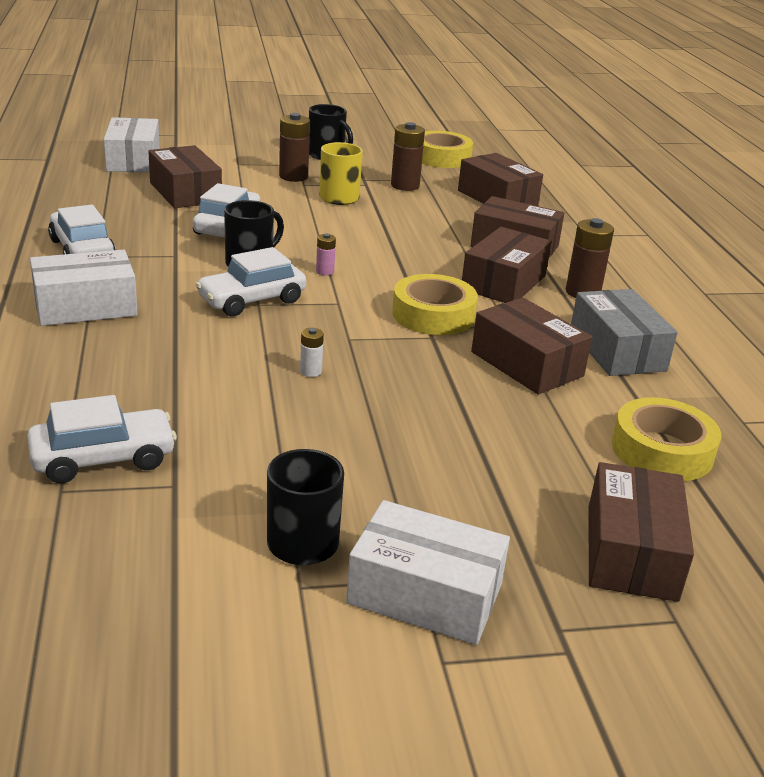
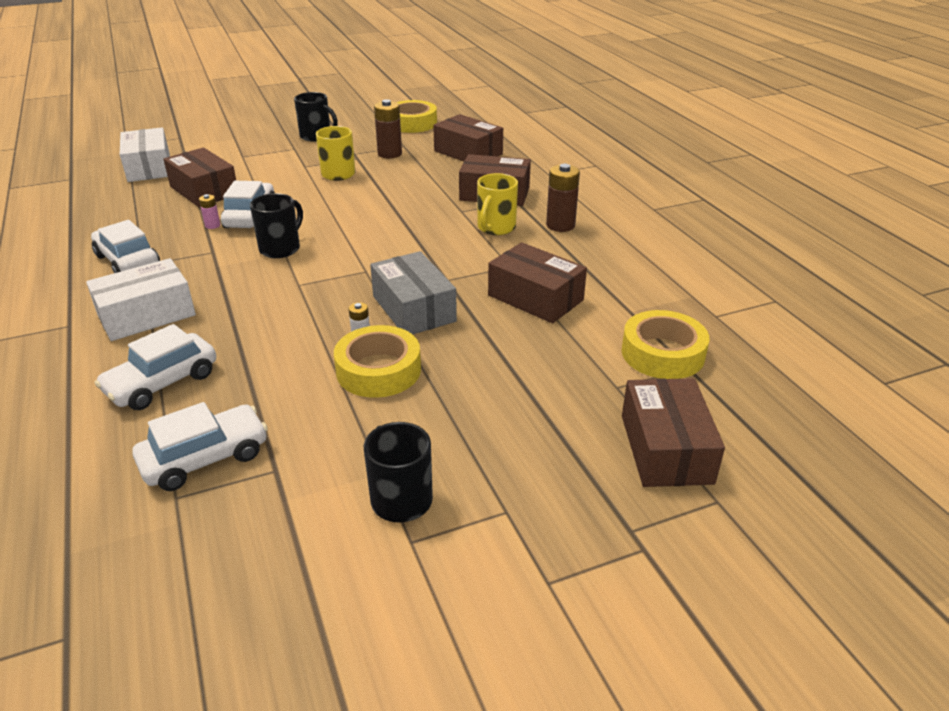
camera: 10 degrees left, 5 degrees up
white car [195,247,306,316] -> white car moved to [95,324,216,410]
brown battery [279,113,310,182] -> none
pink battery [316,233,336,275] -> pink battery moved to [199,194,220,229]
white box [346,500,510,645] -> none
yellow tape [392,274,478,335] -> yellow tape moved to [334,325,421,398]
brown box [462,227,551,303] -> yellow mug [477,173,518,235]
grey box [571,289,678,376] -> grey box moved to [370,251,457,334]

